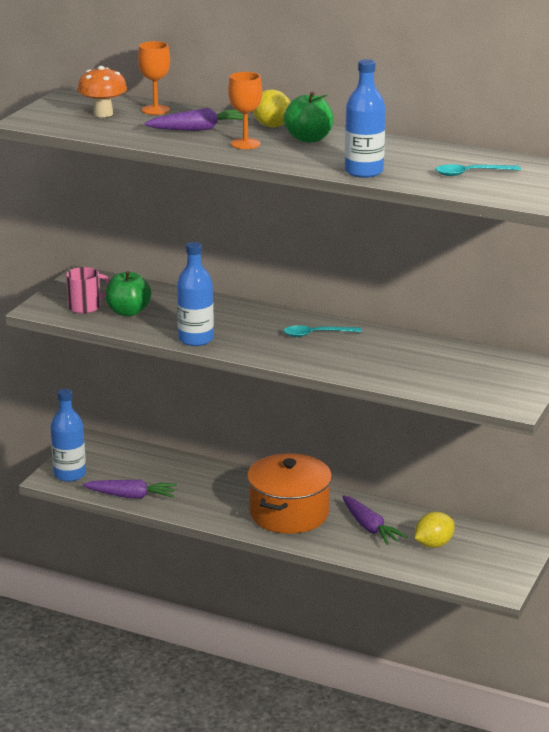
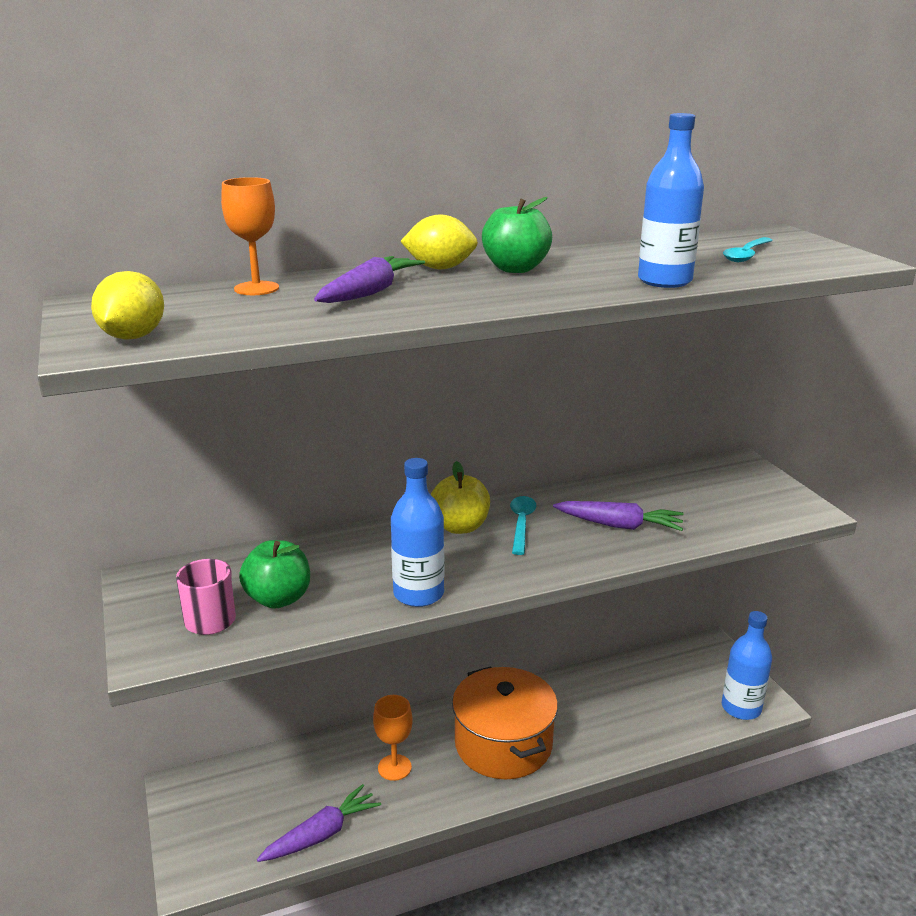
camera: 45 degrees left, 0 degrees up
blue bottle [50,389,86,482] -> blue bottle moved to [722,611,772,720]
orange mushroom [77,66,127,117] -> none
orange goblet [228,72,262,149] -> orange goblet moved to [373,695,413,781]
turquoise spoon [284,325,362,337] -> turquoise spoon turned 150 degrees clockwise [510,496,536,555]
purple carrot [342,496,407,545] -> purple carrot moved to [553,501,683,531]
yellow lemon [415,512,455,548] -> yellow lemon moved to [91,271,164,339]
none -> yellow apple [431,461,490,534]

